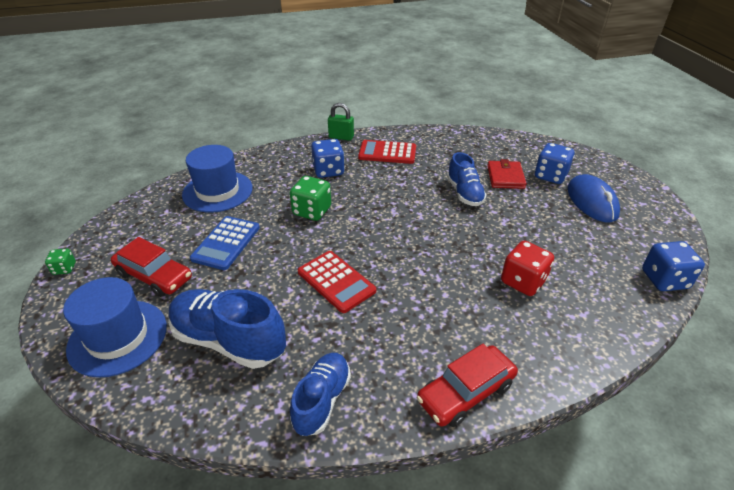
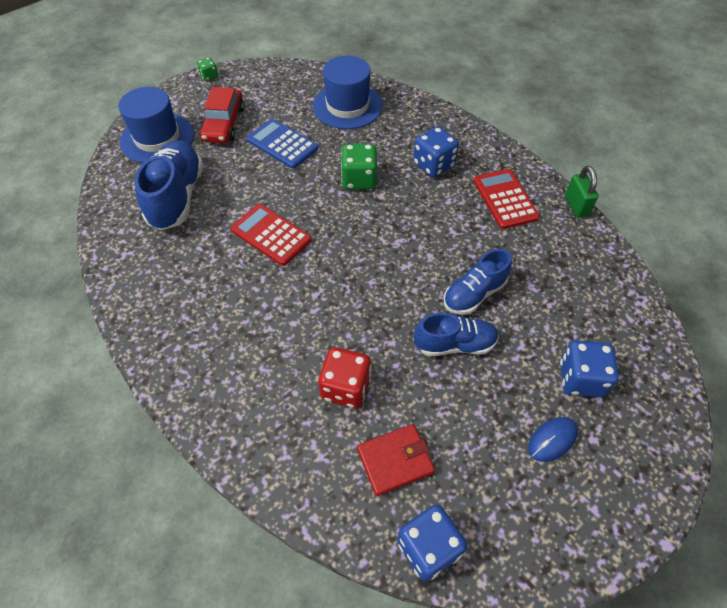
camera: 65 degrees right, 15 degrees up
blue calculator [190,216,260,270] -> blue calculator turned 45 degrees clockwise [246,119,318,169]
blue shoe [290,353,351,436] -> blue shoe moved to [414,313,499,356]
red calculator [298,251,376,313] -> red calculator turned 105 degrees clockwise [231,204,312,266]
green padlock [328,103,354,141] -> green padlock moved to [565,166,598,218]
red car [417,344,518,427] -> none
red wallet [487,159,527,189] -> red wallet moved to [357,424,435,496]
blue mouse [568,174,620,222] -> blue mouse [528,417,578,462], size x0.58

